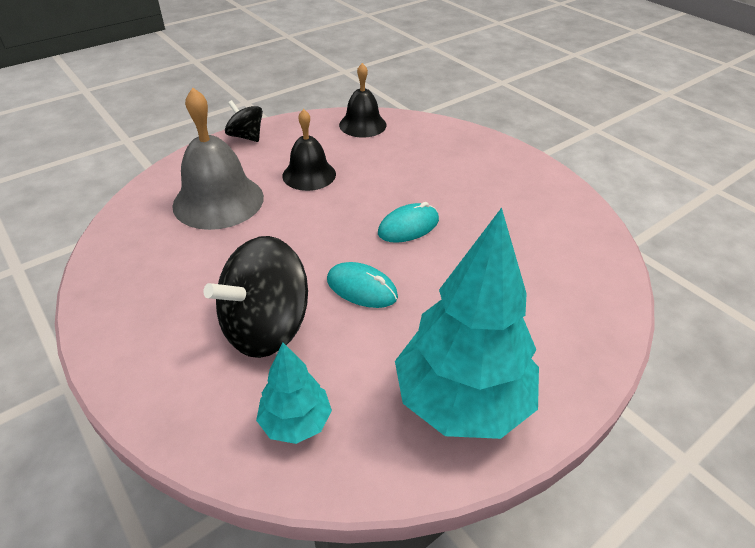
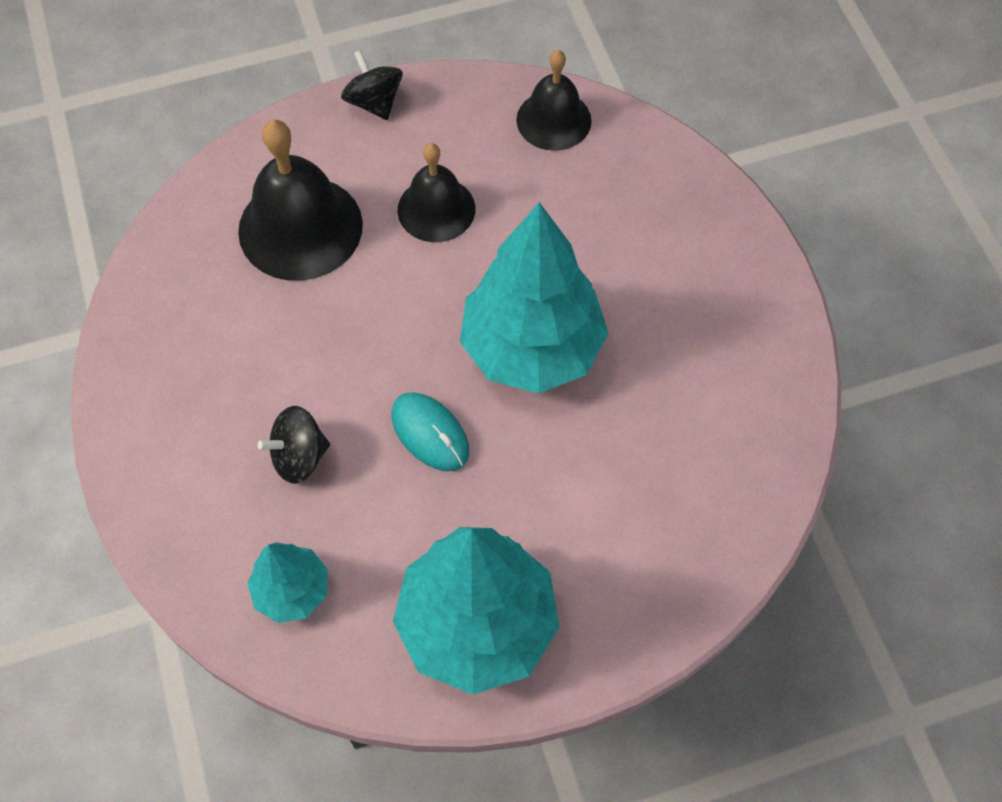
camera: 20 degrees right, 20 degrees up
grey bell [172,88,264,230] -> black bell [238,120,363,281]
black spinning top [203,236,308,358] -> black spinning top [257,406,330,484], size x0.55
turquoise mouse [378,202,439,243] -> turquoise tree [460,202,608,393]

